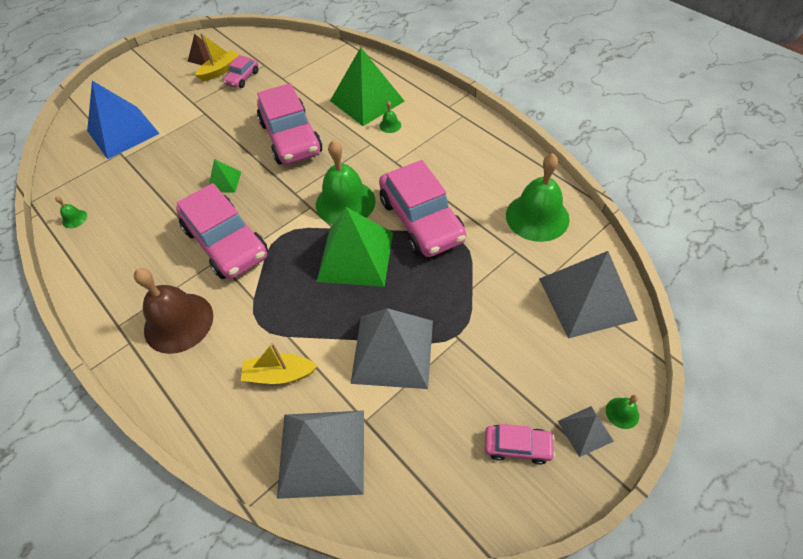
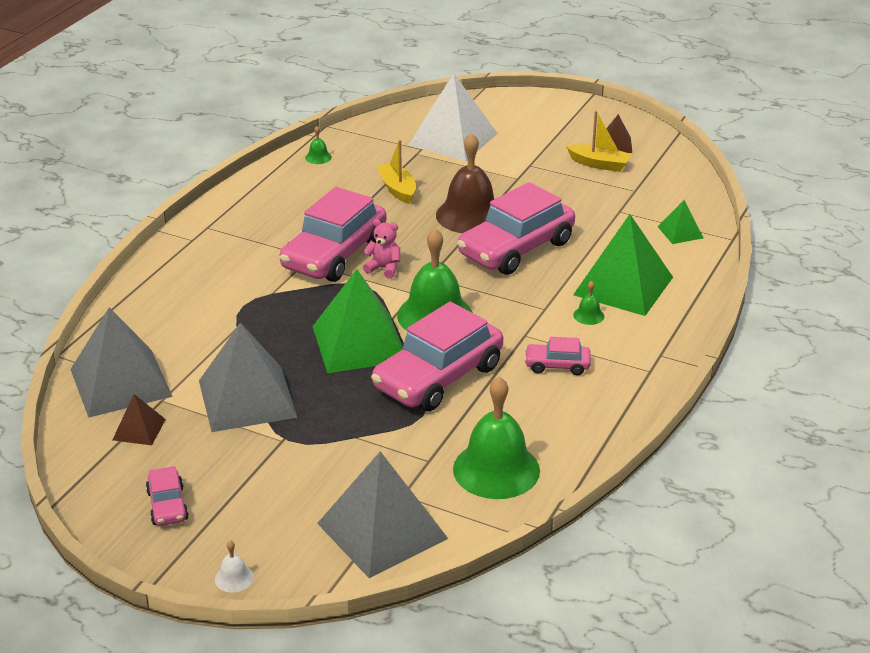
camera: 65 degrees right, 20 degrees down
blue pyramid [87,81,160,159] -> white pyramid [408,73,498,162]
brown bell [134,268,213,354] -> brown bell moved to [436,133,494,233]
green pyramid [209,159,241,193] -> green pyramid moved to [657,200,703,244]
pink car [223,55,259,88] -> pink car moved to [524,337,591,375]
yellow boat [241,343,317,384] -> yellow boat moved to [377,140,415,204]
grey pyramid [558,406,614,457] -> none
green bell [606,395,639,429] -> white bell [215,540,254,592]
none -> brown pyramid [113,394,166,445]
none -> pink teddy bear [363,219,400,279]

